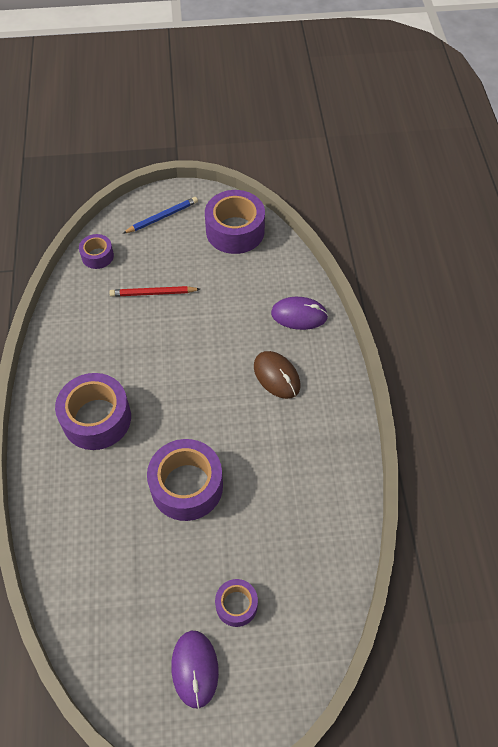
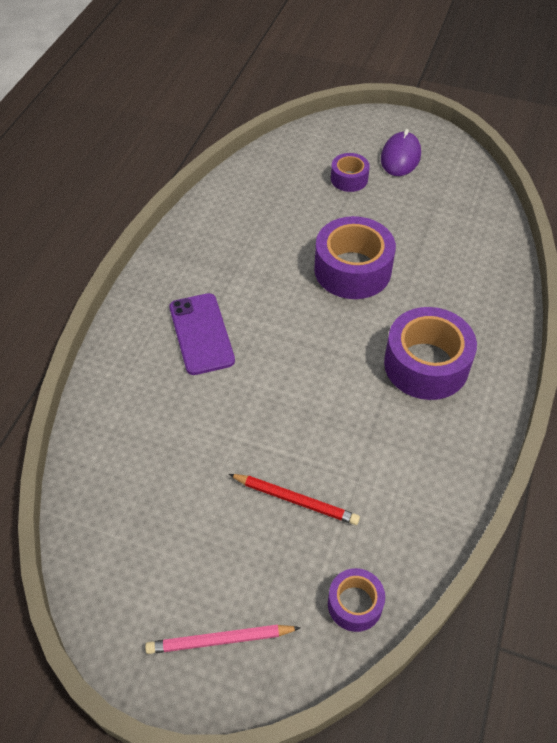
camera: 155 degrees left, 5 degrees down
blue pencil [122,197,198,234] -> pink pencil [145,625,301,654]
purple tape [205,190,265,254] -> none
brown mouse [254,351,301,399] -> purple phone [169,293,235,375]
purple mouse [271,297,328,330] -> none

